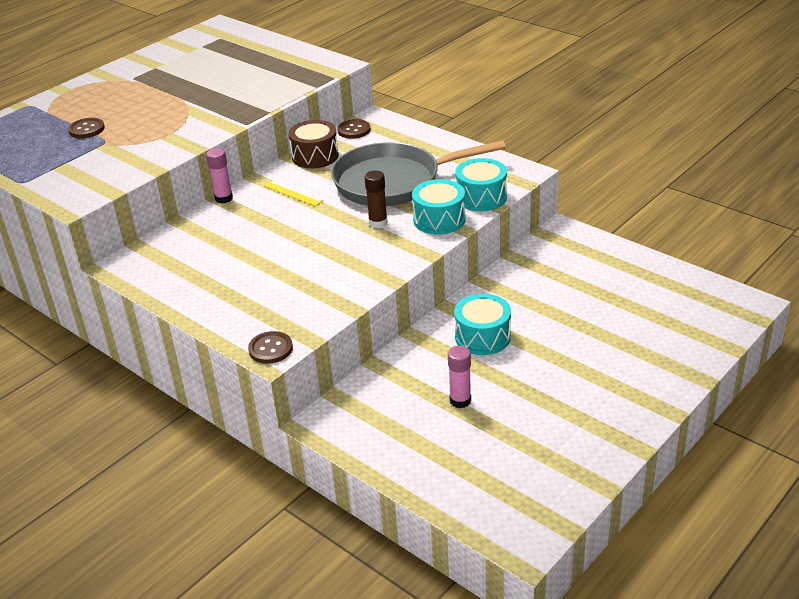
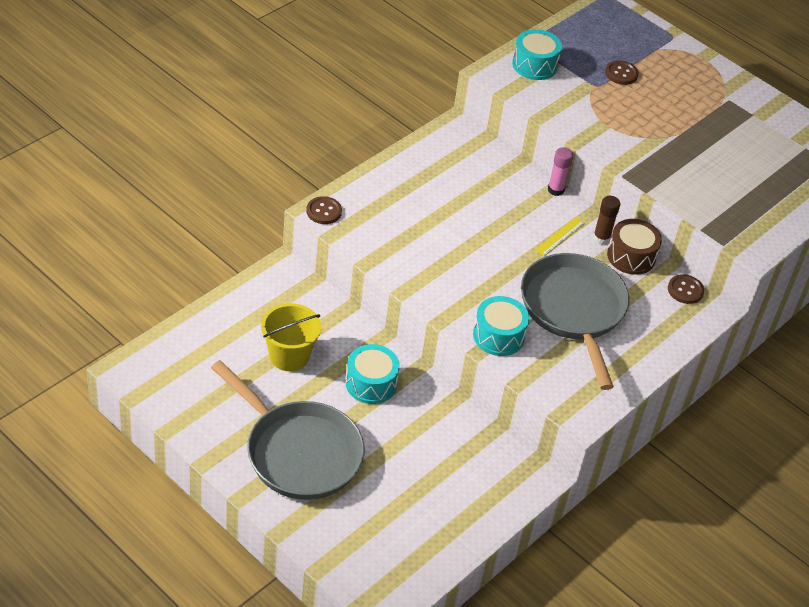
camera: 85 degrees right, 10 degrees up
brown glue stick [364,170,388,228] -> brown glue stick moved to [593,196,620,245]
pink glue stick [448,346,471,408] -> yellow bucket [261,303,321,371]
turquoise drum [455,158,507,211] -> turquoise drum moved to [512,29,562,80]
none -> grey pan [211,360,364,500]

